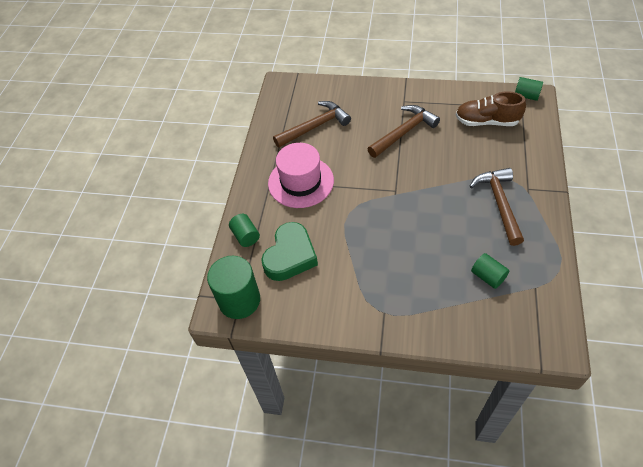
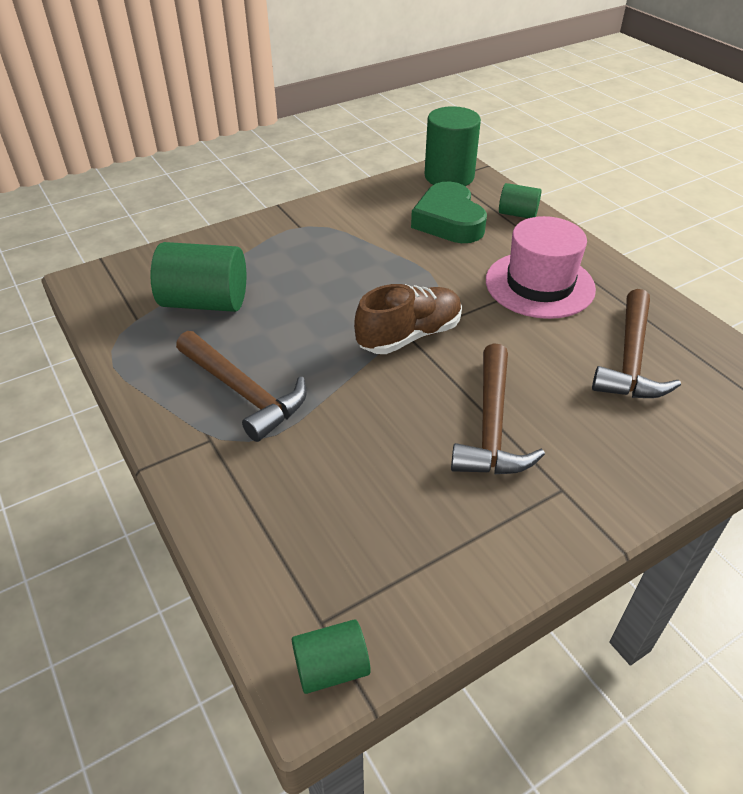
camera: 135 degrees right, 10 degrees down
brown shoe [456,91,526,126] -> brown shoe moved to [354,284,462,354]
green cylinder [471,253,509,289] -> green cylinder [150,242,246,312], size x1.82

